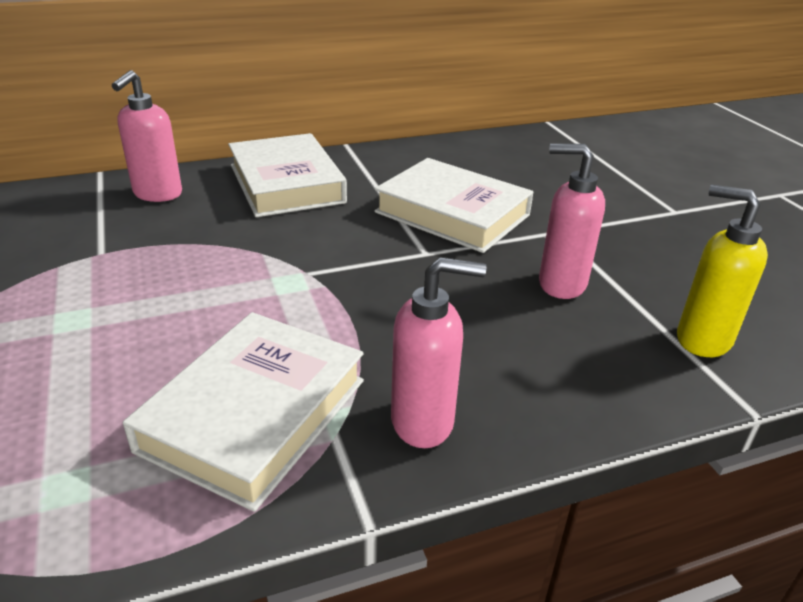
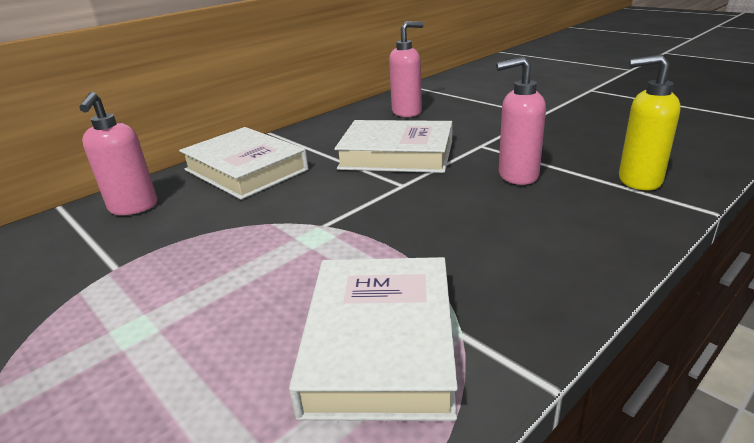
camera: 20 degrees left, 5 degrees down
pink soap dispenser [391,257,486,448] -> pink soap dispenser moved to [389,21,424,117]

